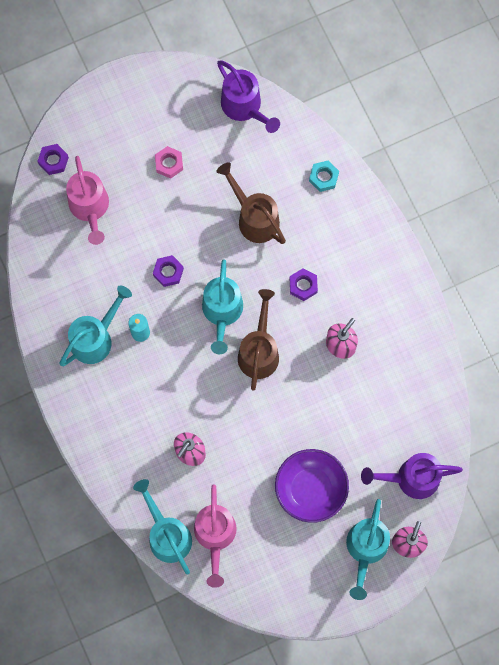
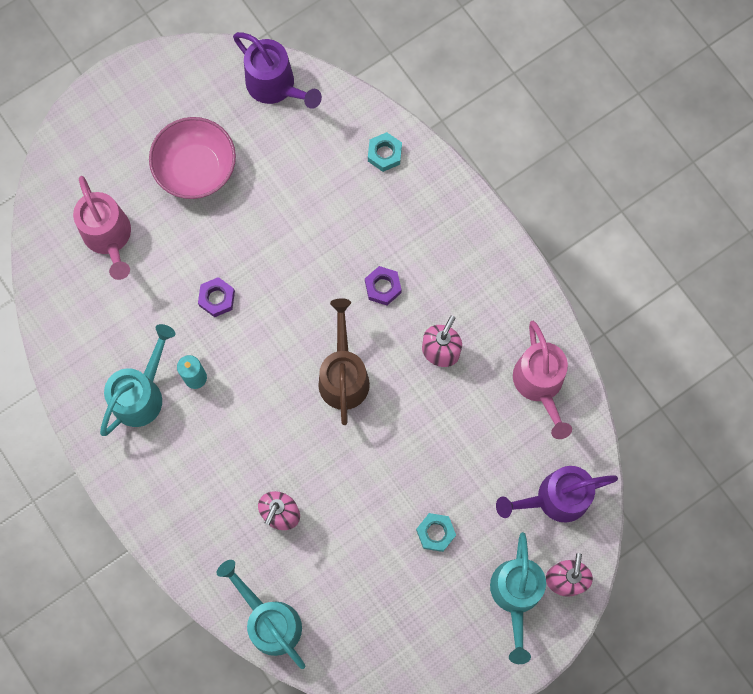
camera: 10 degrees left, 0 degrees up
purple nut [37,144,69,175] -> none
pink nut [155,146,183,179] -> pink bowl [149,117,236,199]
pink watering can [194,484,237,588] -> pink watering can moved to [513,321,572,439]
turquoise watering can [202,259,243,354] -> none
brown watering can [216,162,286,244] -> none
purple bowl [275,449,349,523] -> turquoise nut [416,513,456,552]

